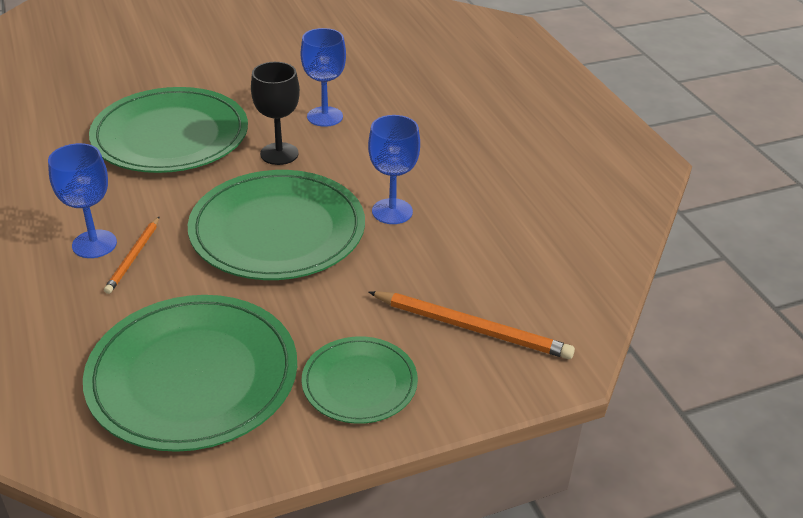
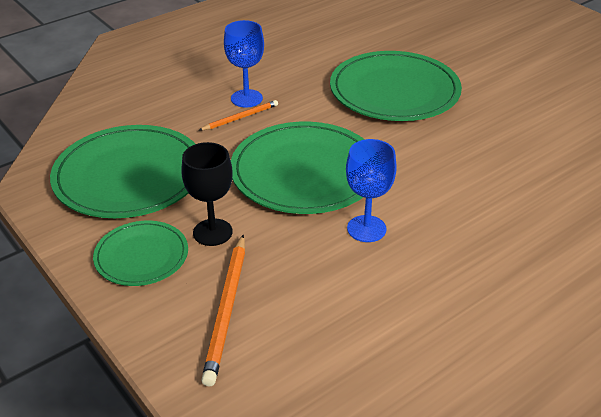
camera: 75 degrees right, 0 degrees up
orange pencil [104,217,159,294] -> orange pencil turned 150 degrees clockwise [199,100,278,131]
black goblet [251,62,300,165] -> black goblet moved to [181,142,233,246]
blue goblet [301,28,346,127] -> none

